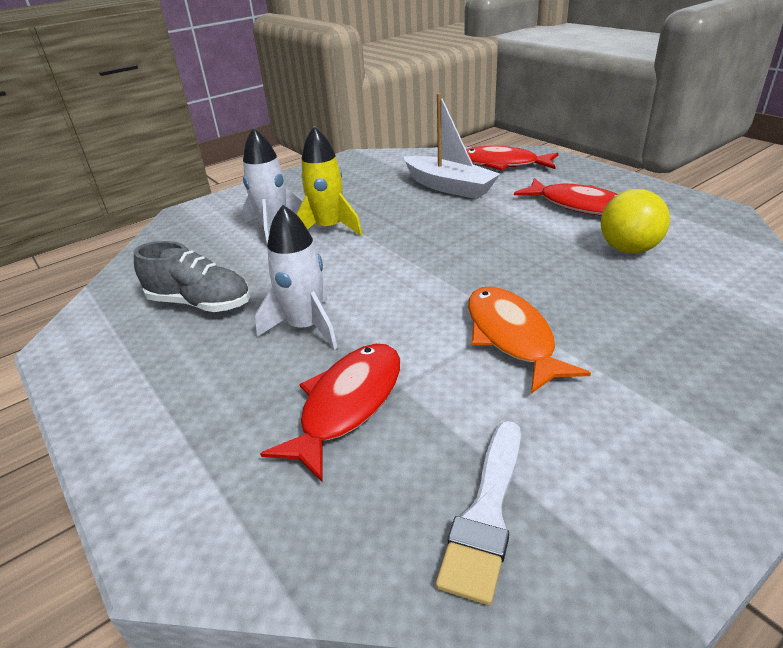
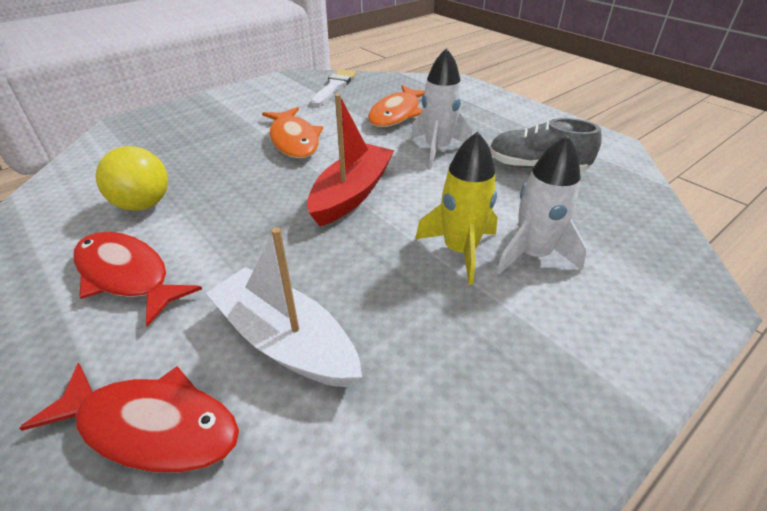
camera: 175 degrees right, 5 degrees up
red fish [260,344,400,483] -> orange fish [368,85,425,127]
none -> red boat [307,94,394,226]

